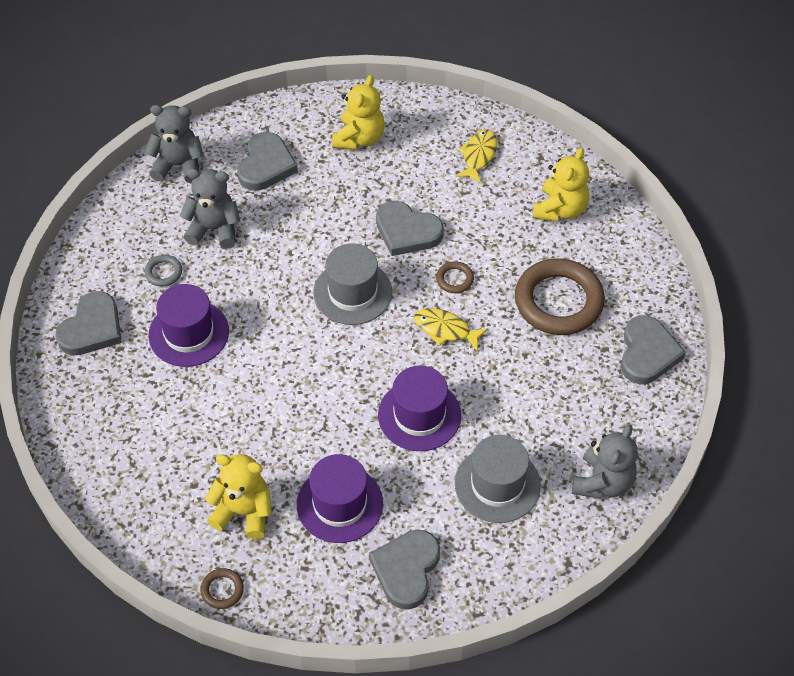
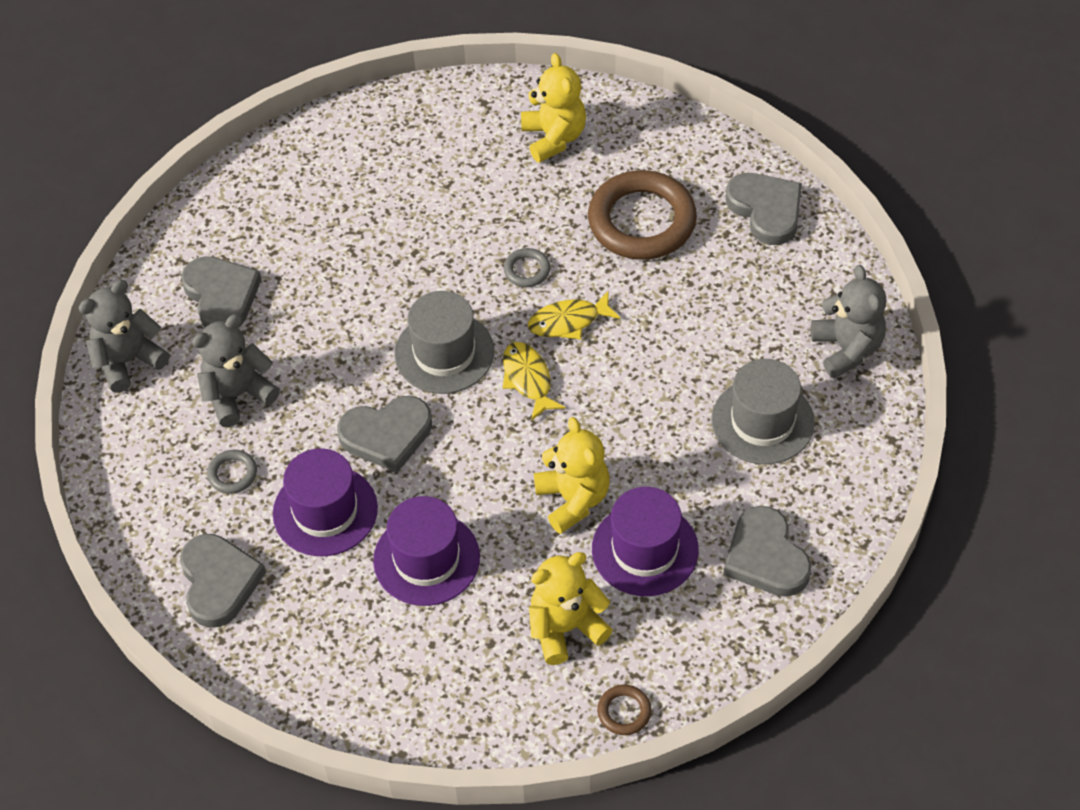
camera: 40 degrees left, 0 degrees up
yellow teddy bear [332,75,385,150] -> yellow teddy bear moved to [534,417,610,534]
grey heart [376,201,444,256] -> grey heart moved to [337,396,432,473]
purple hat [378,366,461,451] -> purple hat moved to [373,496,480,606]
brown ring [436,261,474,293] -> grey ring [504,248,550,287]
yellow fish [455,129,497,183] -> yellow fish moved to [502,342,565,421]

